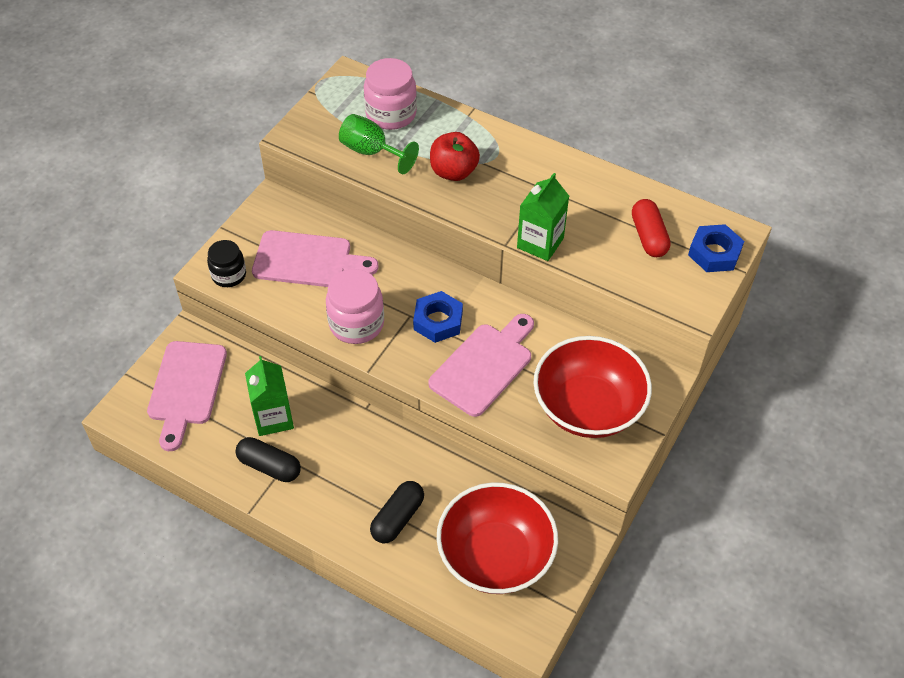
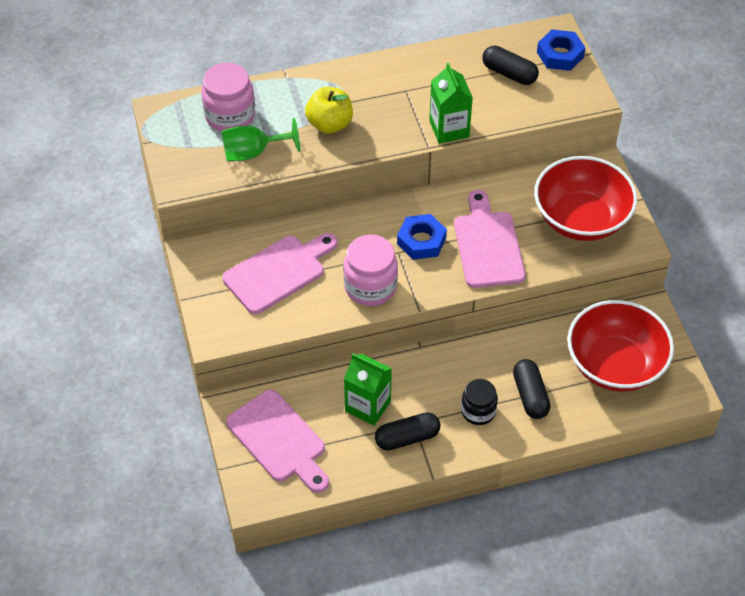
camera: 45 degrees left, 0 degrees up
black jar [207,240,246,287] -> black jar moved to [461,379,498,425]
red apple [430,132,480,181] -> yellow apple [305,87,353,133]
red capsule [632,199,671,257] -> black capsule [482,46,539,85]

